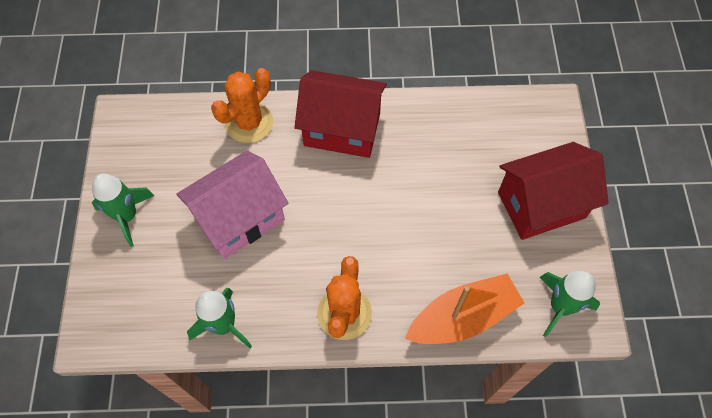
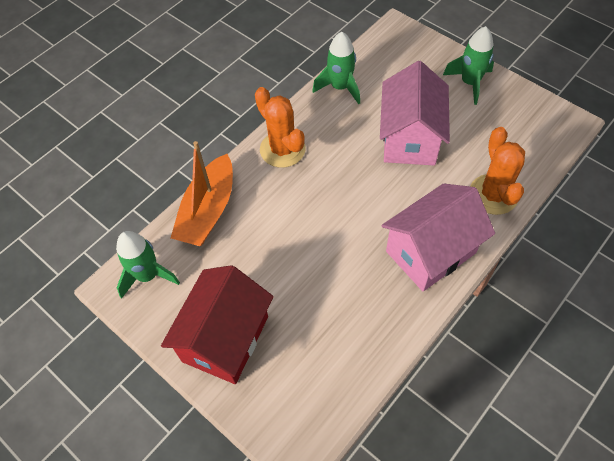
camera: 135 degrees right, 5 degrees down
red house [294,70,387,158] -> pink house [381,184,495,291]

